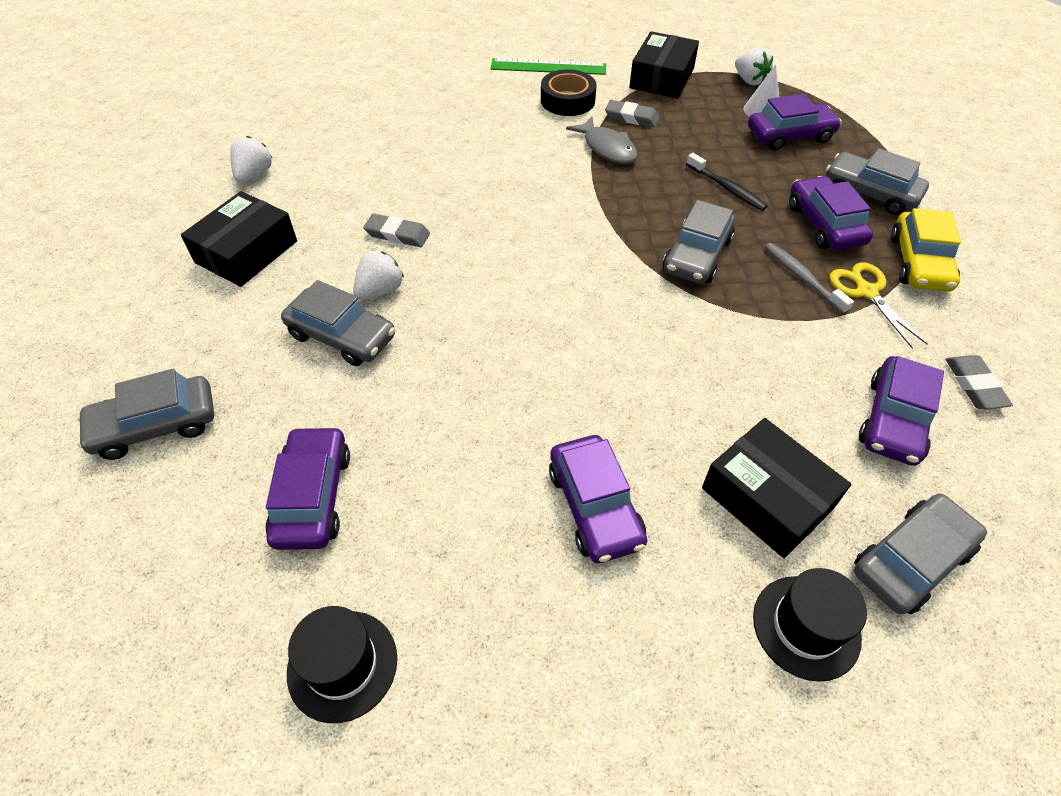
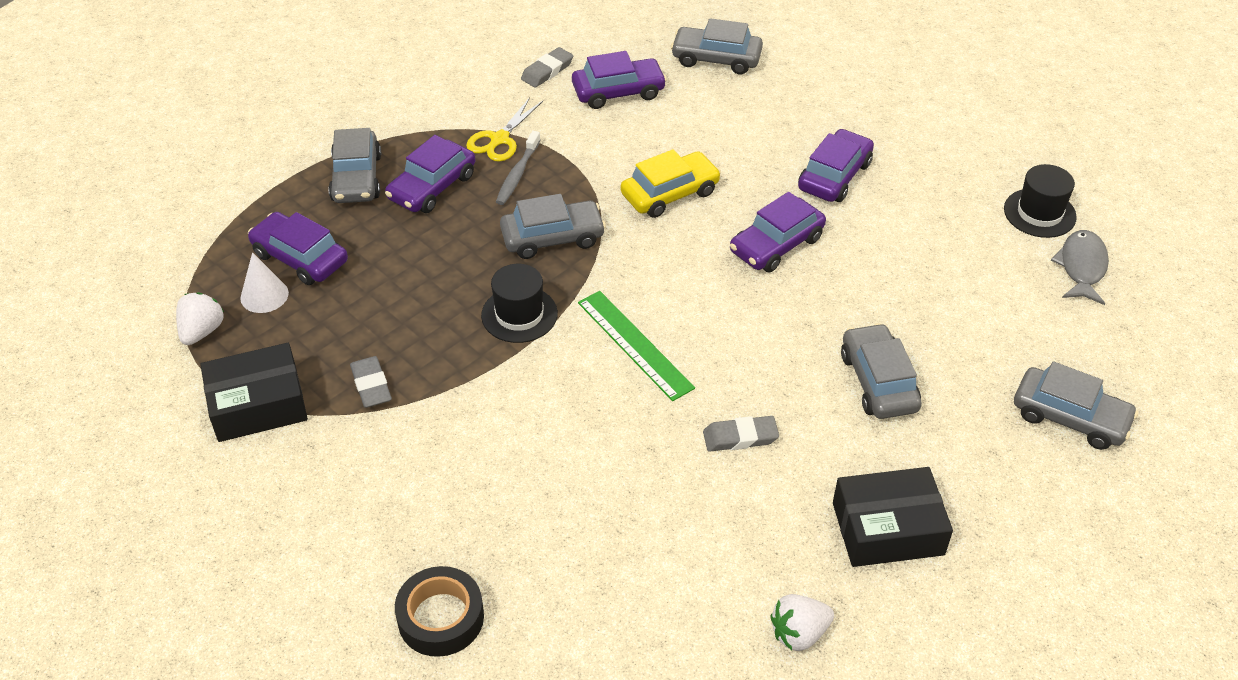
camera: 130 degrees left, 5 degrees down
purple car [266,426,350,550] -> purple car moved to [730,192,826,272]
white strawberry [353,250,404,300] -> none
grey eraser [363,213,430,247] -> grey eraser turned 75 degrees counterclockwise [703,416,779,452]
green ruler [490,58,606,75] -> green ruler moved to [578,291,695,401]
black tape [541,69,597,116] -> black tape moved to [395,566,484,657]
grey fish [566,117,638,164] -> grey fish moved to [1051,230,1109,305]
black toothbrush [686,153,768,211] -> none
black box [702,418,851,558] -> none
black hat [753,568,867,682] -> black hat moved to [481,264,558,343]
yellow car [891,208,961,292] -> yellow car moved to [621,149,721,218]

